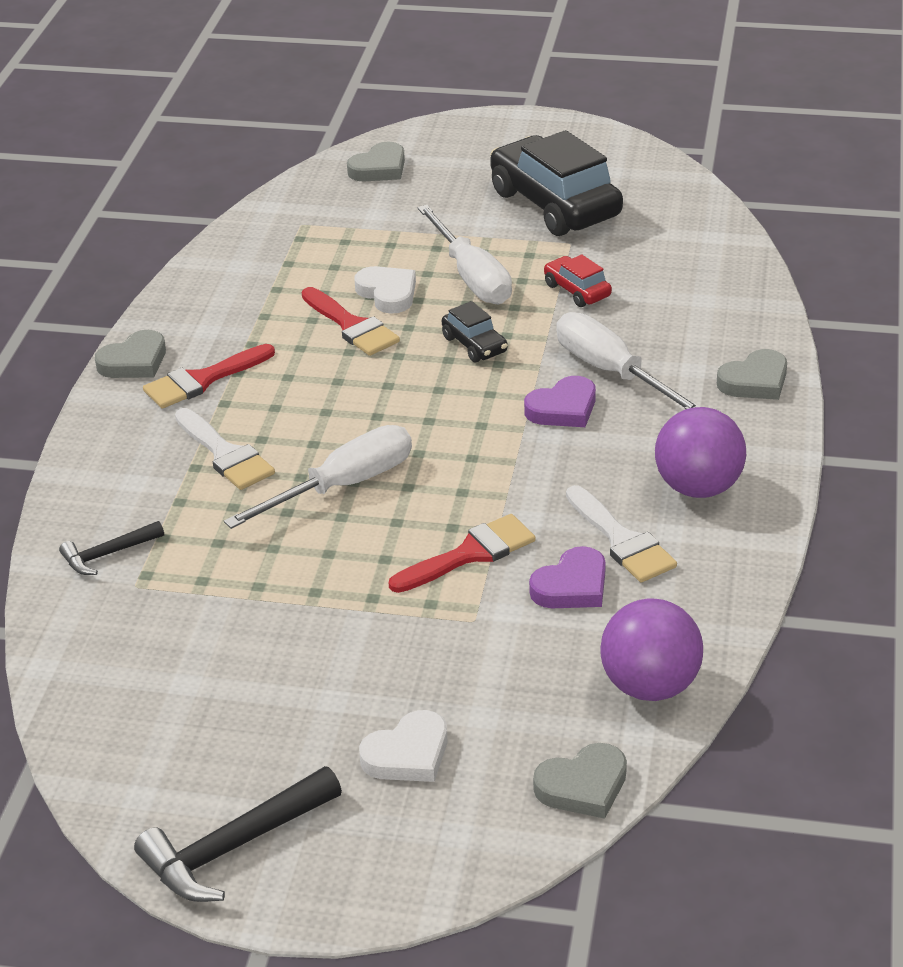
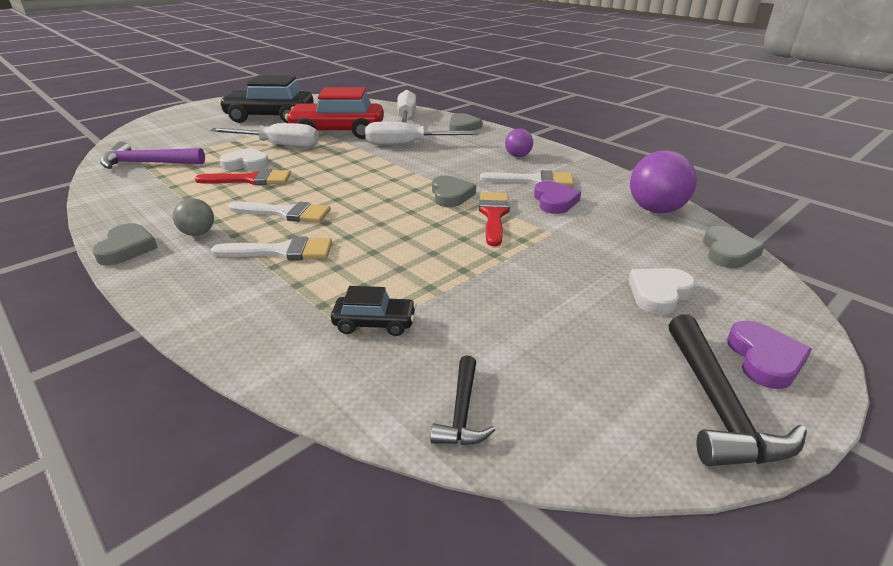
camera: 55 degrees left, 5 degrees down
black hammer [59,521,164,575] -> black hammer moved to [430,355,495,445]
red brush [143,344,275,409] -> grey ball [173,198,214,236]
white screwdriver [224,425,412,529] -> white screwdriver moved to [397,90,416,123]
grey heart [347,142,405,181] -> grey heart moved to [432,176,476,207]
white heart [359,710,447,782] -> white heart turned 135 degrees counterclockwise [628,268,695,315]
black car [442,301,508,362] -> black car moved to [331,286,417,336]
purple heart [524,376,596,427] -> purple heart moved to [727,321,812,389]
red car [544,254,612,307] -> red car [285,87,384,139], size x2.15
purple ball [655,407,746,498] -> purple ball [505,128,533,157], size x0.56
none -> purple hammer [100,142,205,169]
none -> white brush [228,201,331,223]

